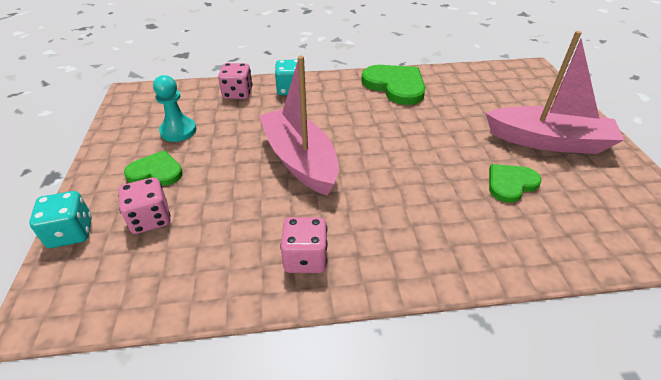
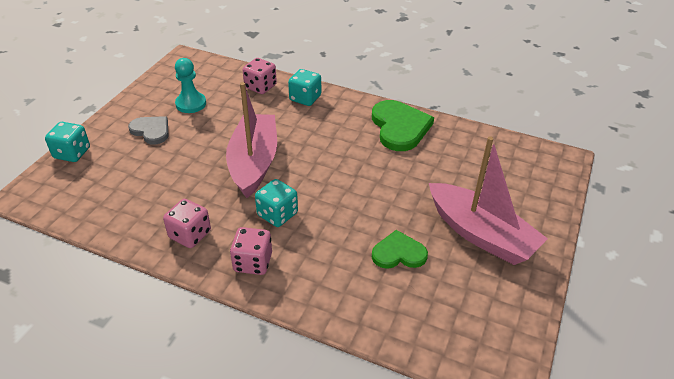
camera: 30 degrees right, 0 degrees up
pink dice [118,177,171,234] -> pink dice moved to [230,227,272,275]
green heart [124,150,183,186] -> grey heart [128,116,168,145]
none -> turquoise dice [255,179,298,227]

